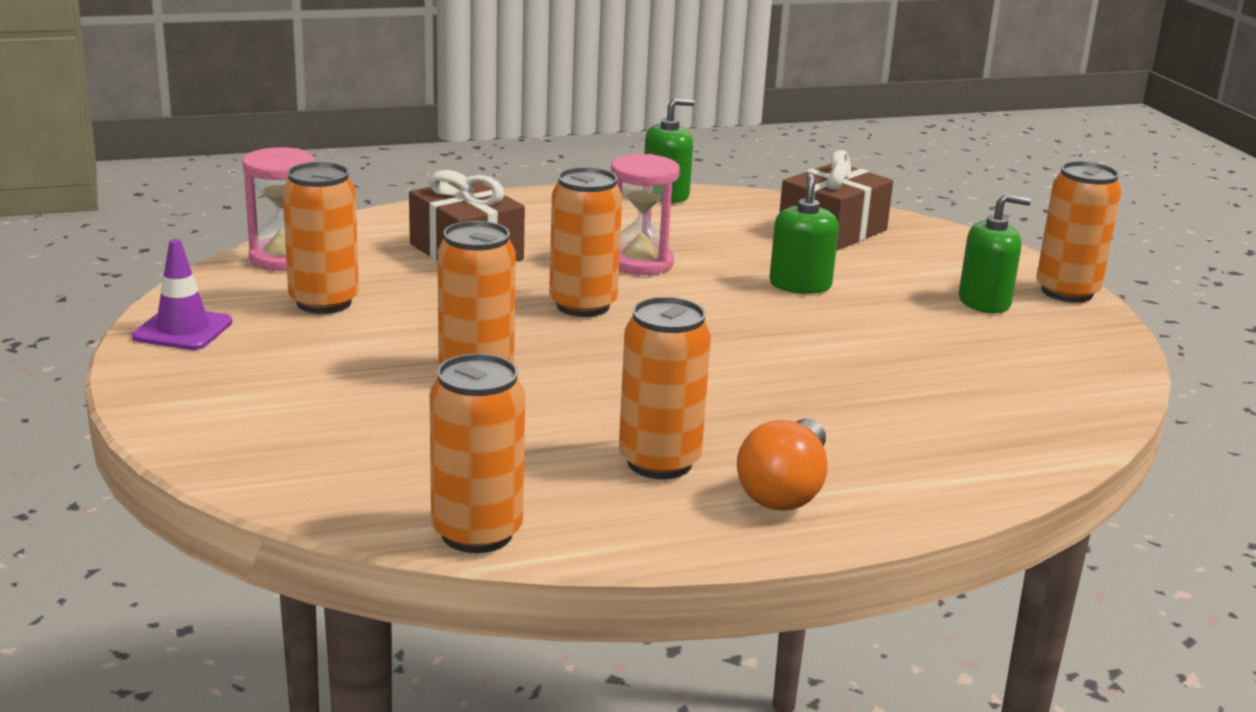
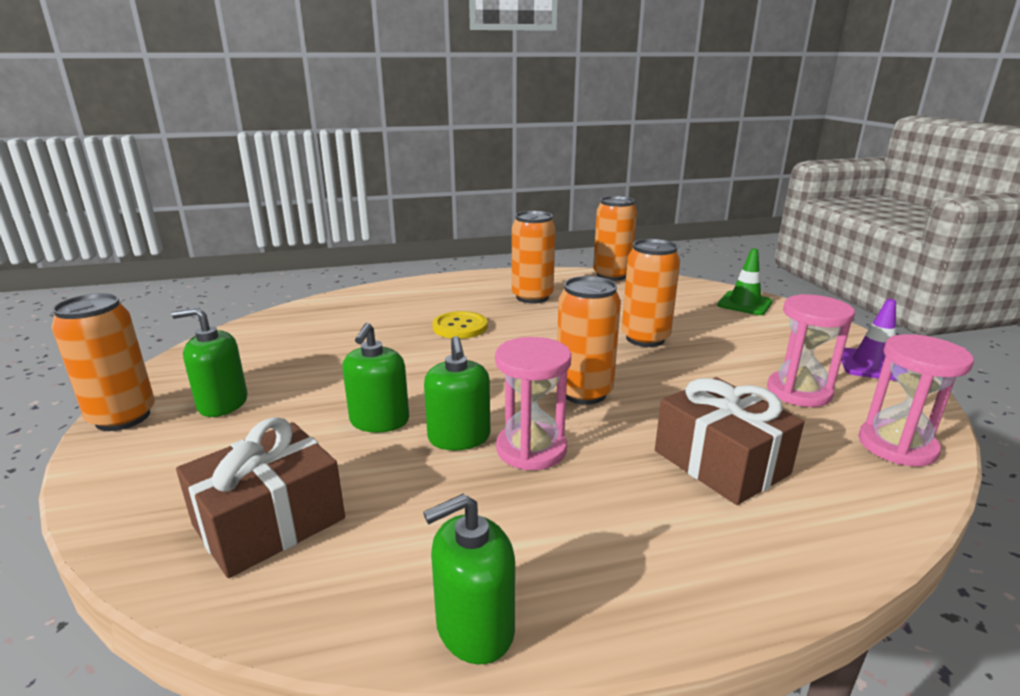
camera: 175 degrees left, 0 degrees up
orange can [282,162,359,314] -> pink hourglass [767,294,855,407]
orange light bulb [737,419,828,511] -> none
none -> green soap dispenser [424,336,490,450]
none -> yellow button [432,311,488,339]
none -> green traffic cone [717,248,773,315]

